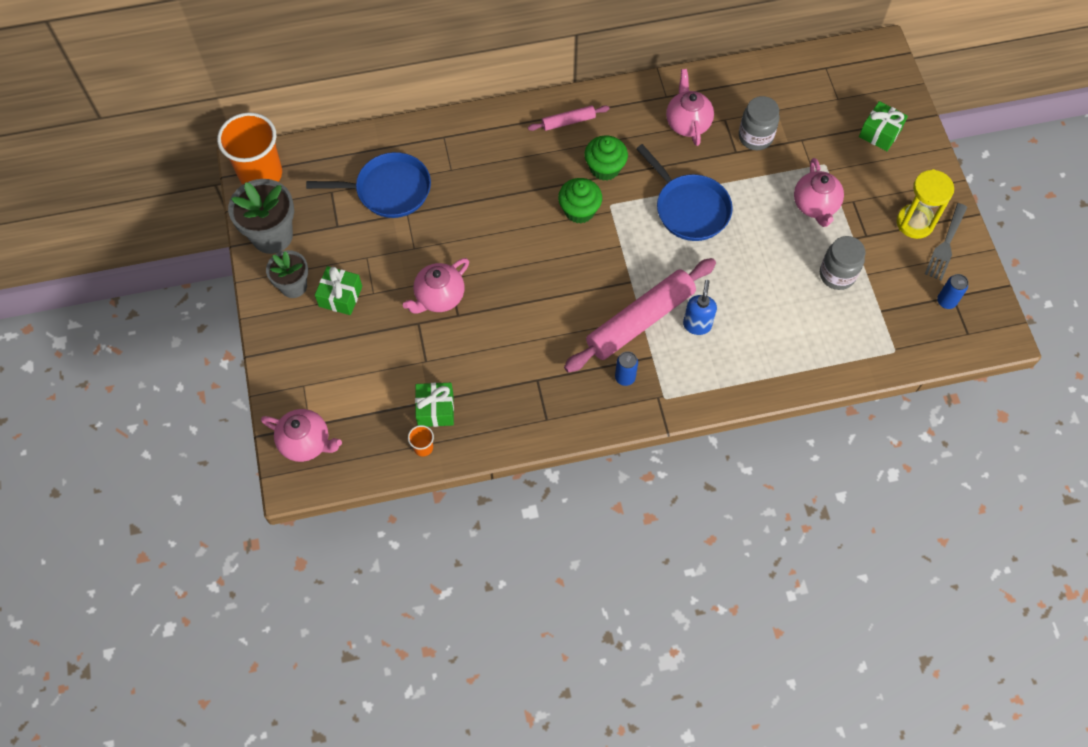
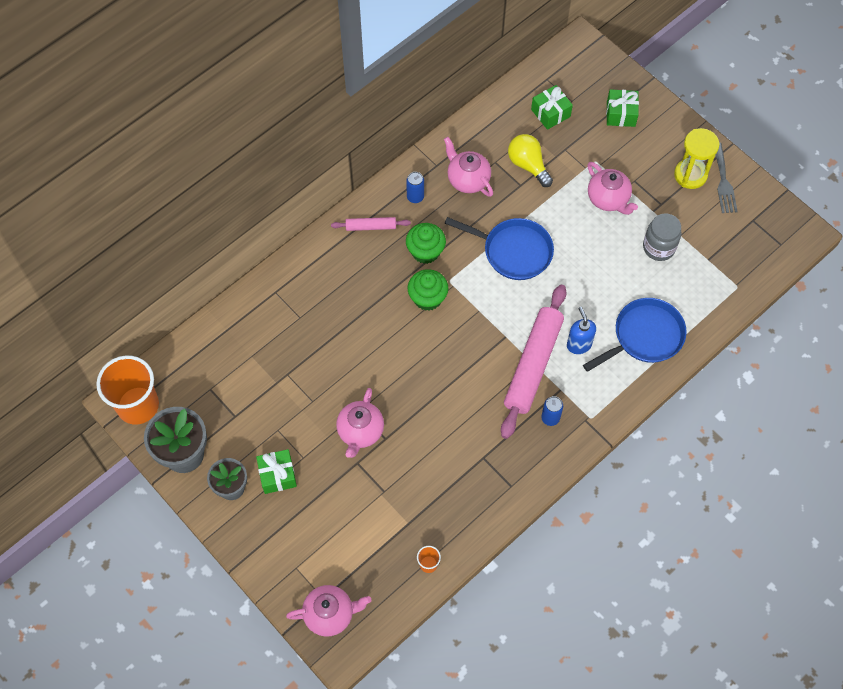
camera: 30 degrees left, 0 degrees up
blue pan [306,152,431,218] -> blue pan moved to [583,298,687,372]
green gift [415,383,454,427] -> green gift moved to [531,85,573,130]
pink rolling pin [528,105,609,131] -> pink rolling pin turned 45 degrees clockwise [331,217,411,231]
grey jar [739,96,779,150] -> yellow light bulb [508,134,553,187]
blue can [937,274,968,309] -> blue can moved to [406,172,424,203]

